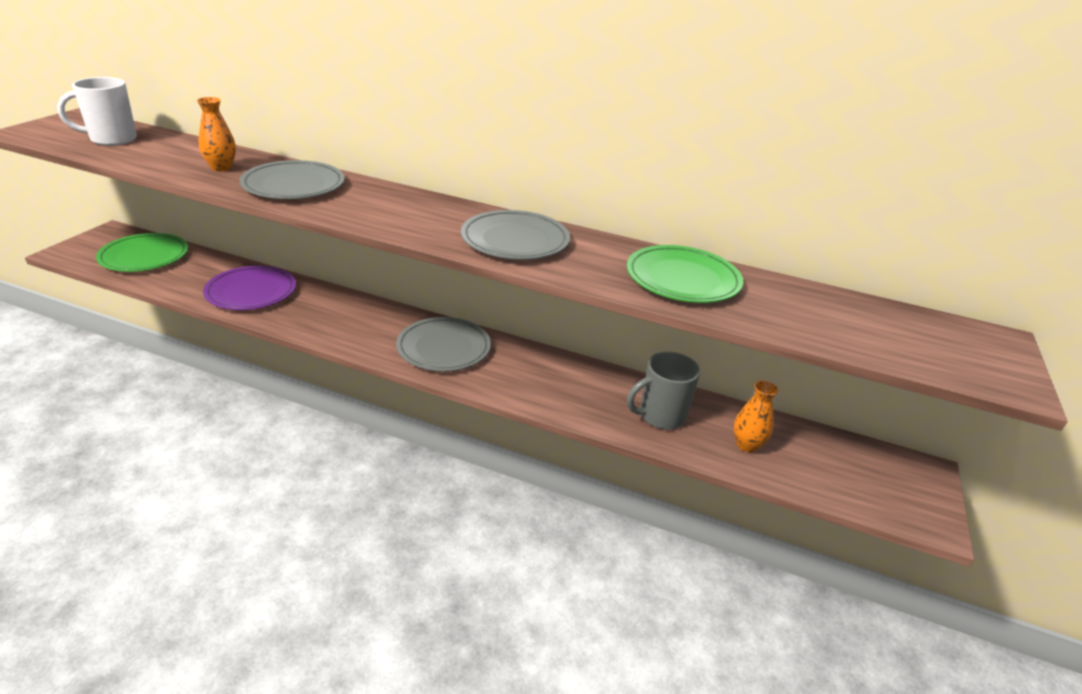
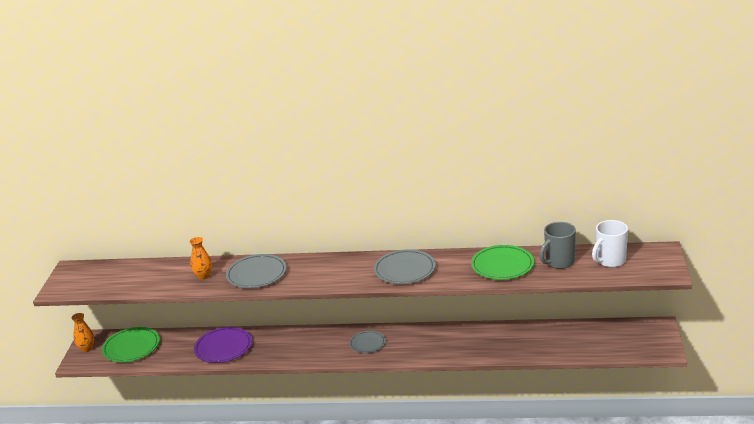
camera: 10 degrees left, 5 degrees down
white mug [57,77,137,146] -> white mug moved to [592,220,628,267]
grey plate [396,317,491,371] -> grey plate [349,331,386,353], size x0.61
grey mug [627,352,700,430] -> grey mug moved to [539,222,576,269]
orange vase [734,380,779,453] -> orange vase moved to [71,313,94,352]

